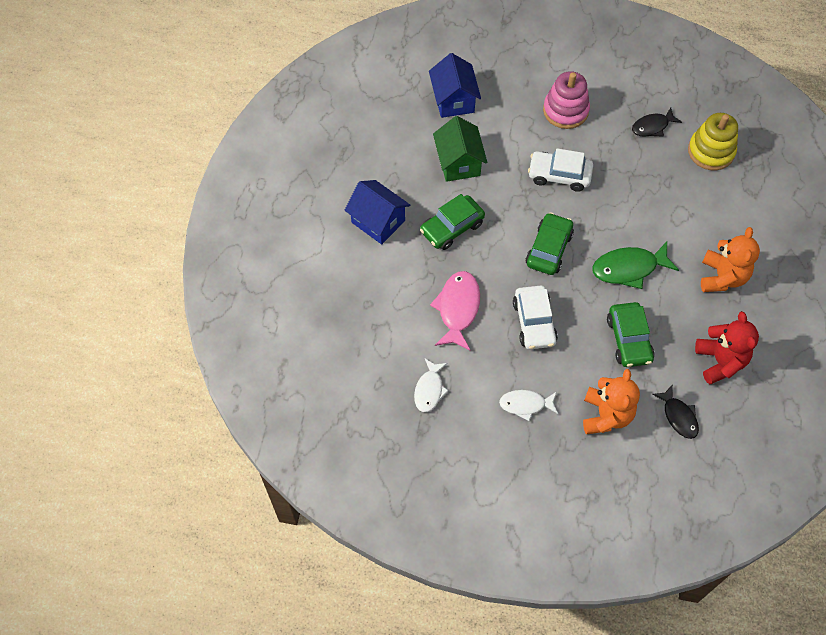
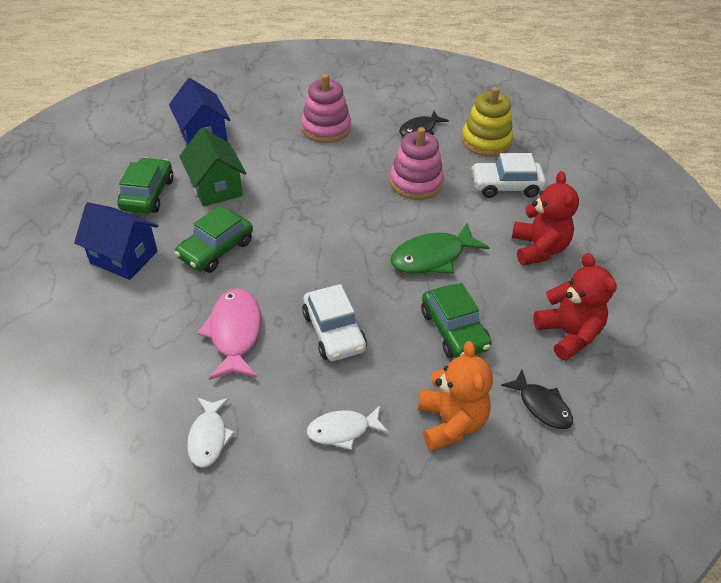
camera: 15 degrees left, 15 degrees down
green car [526,212,574,275] -> green car moved to [117,157,174,213]
white car [528,148,593,192] -> white car moved to [471,153,546,198]
orange teddy bear [701,227,760,292] -> red teddy bear [512,171,579,266]
none -> pink stacking toy [390,127,444,200]

